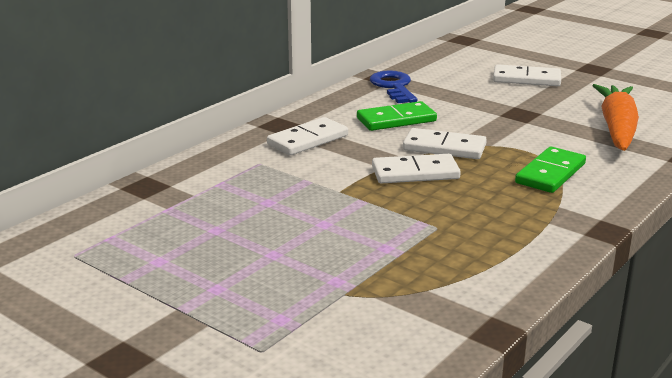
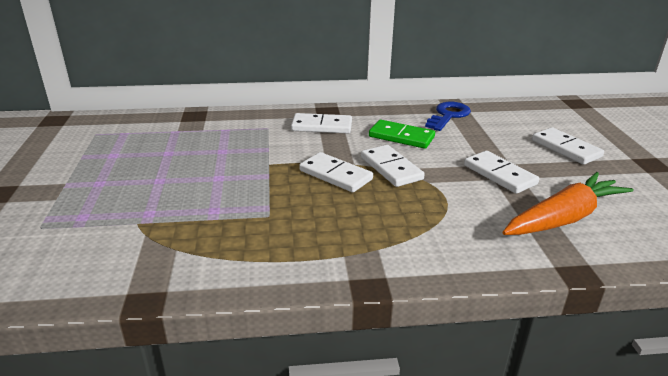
camera: 45 degrees right, 5 degrees up
green domino [515,147,586,193] -> none
none -> white domino [464,151,539,194]

